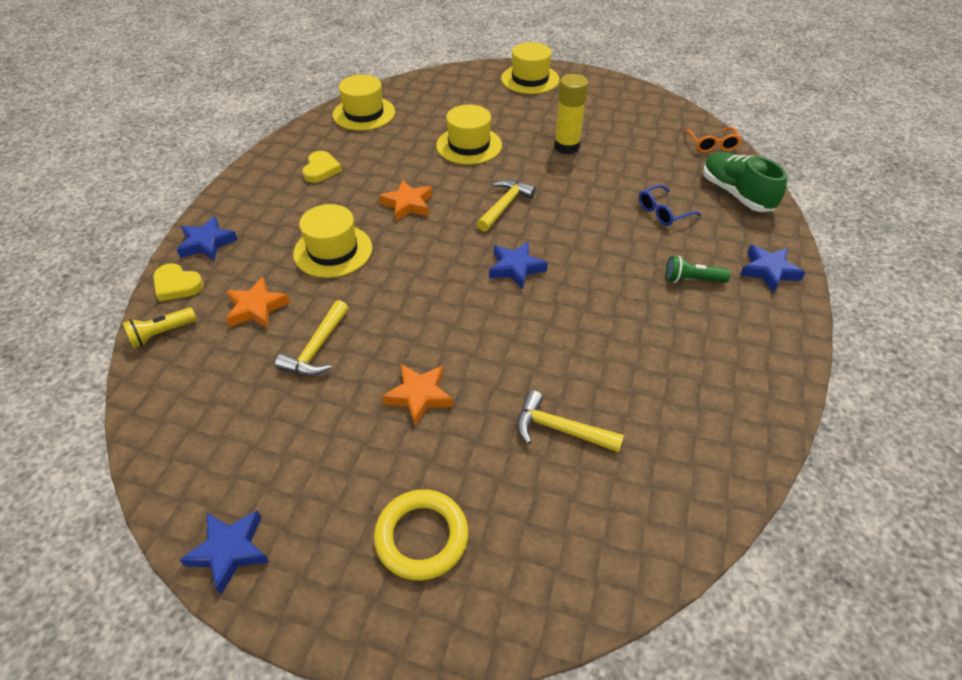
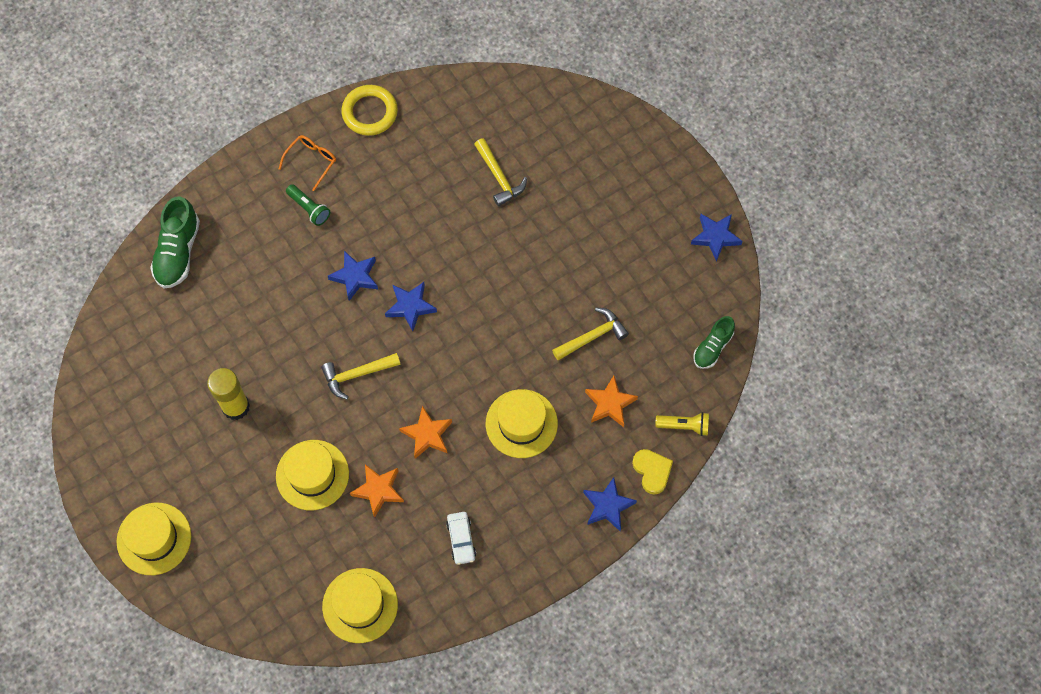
camera: 140 degrees left, 20 degrees up
yellow heart [302,151,342,183] -> white car [446,512,476,565]
yellow ring [374,489,468,581] -> yellow ring moved to [341,85,398,136]
orange star [382,364,453,427] -> orange star moved to [350,464,404,518]
blue glasses [639,185,701,226] -> none
orange glasses [684,127,742,152] -> orange glasses moved to [279,135,336,191]
blue star [740,245,805,293] -> blue star moved to [328,251,378,301]
none -> green shoe [693,316,735,369]

